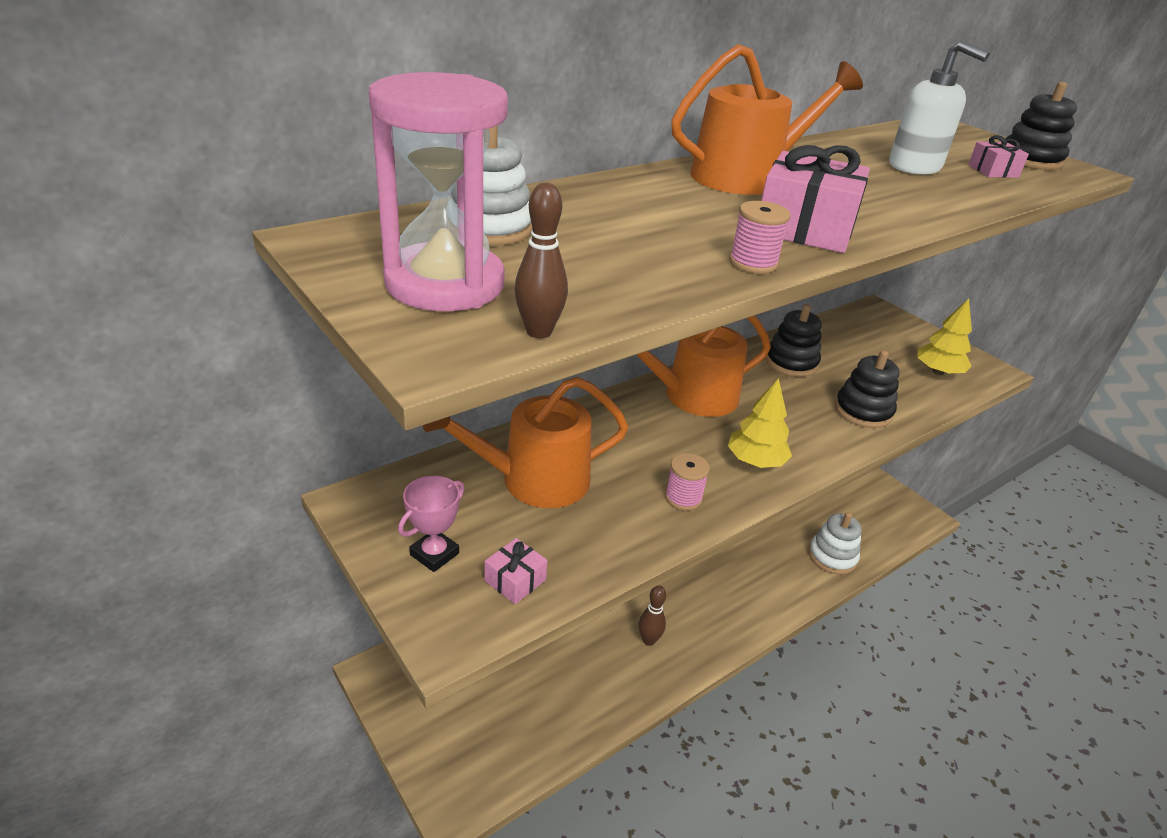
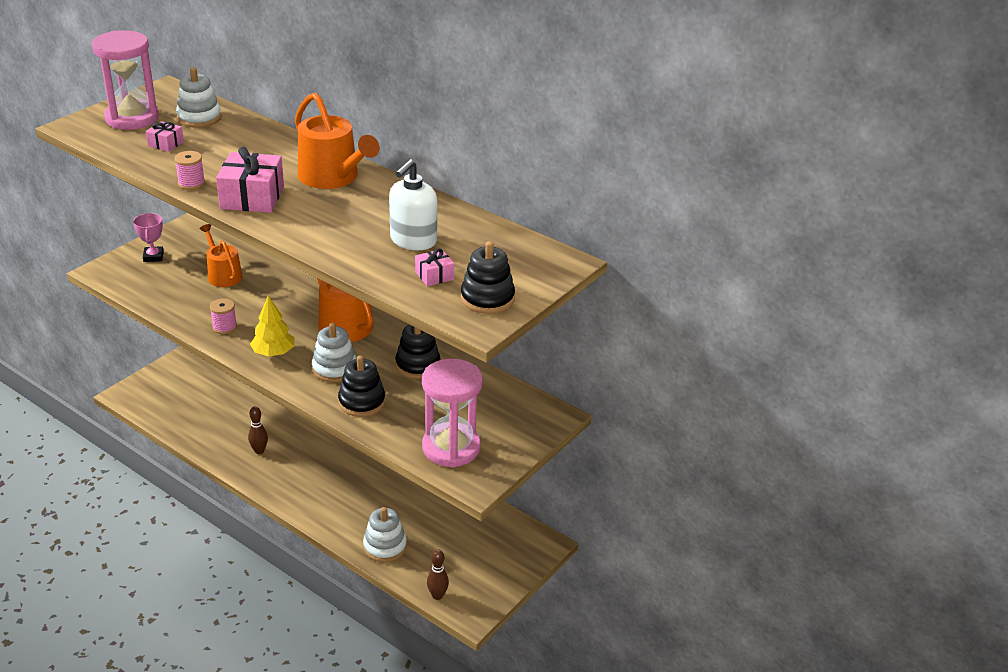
camera: 75 degrees right, 0 degrees up
pink trophy [398,476,464,572] -> pink trophy turned 60 degrees clockwise [133,213,164,262]
orange watering can [423,377,628,508] -> orange watering can [199,224,243,287], size x0.66
pink gift [485,538,547,604] -> pink gift moved to [146,121,184,152]
brown bowling pin [515,183,568,338] -> brown bowling pin moved to [427,549,449,600]
yellow tree [917,298,972,375] -> pink hourglass [422,359,483,468]
none -> white stacking toy [312,323,357,382]

